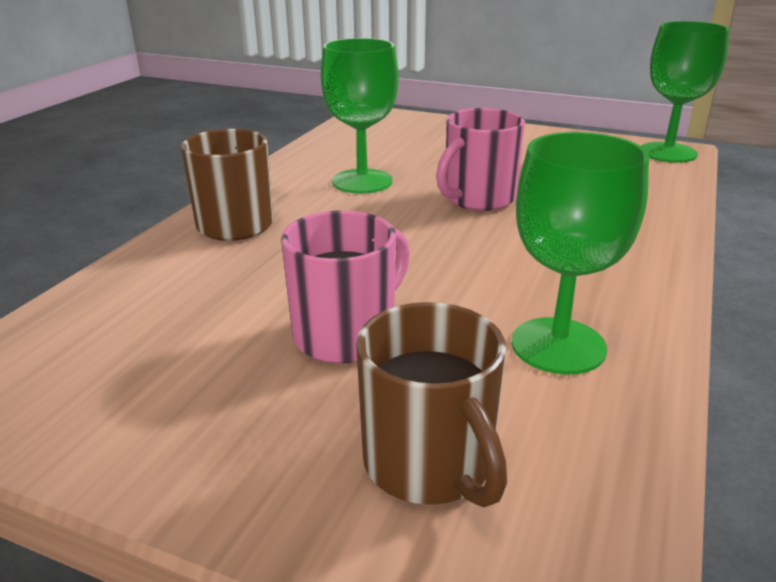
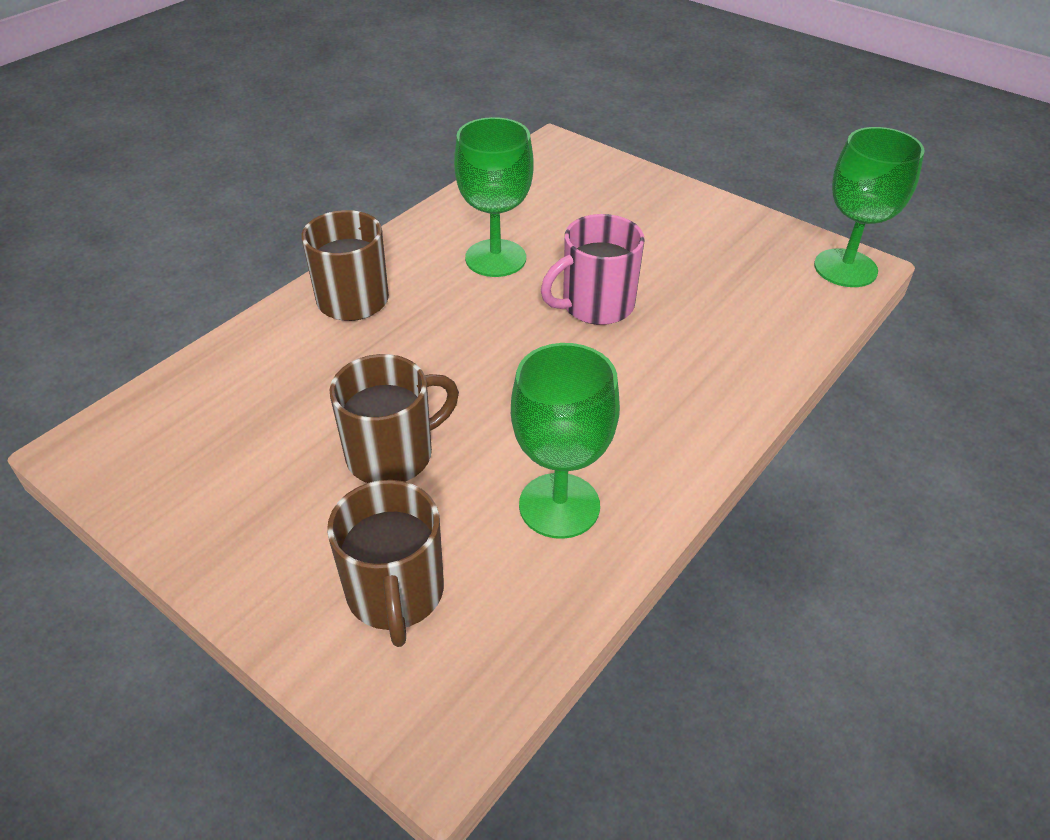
camera: 15 degrees right, 15 degrees up
pink mug [281,210,410,364] -> brown mug [330,354,459,483]

